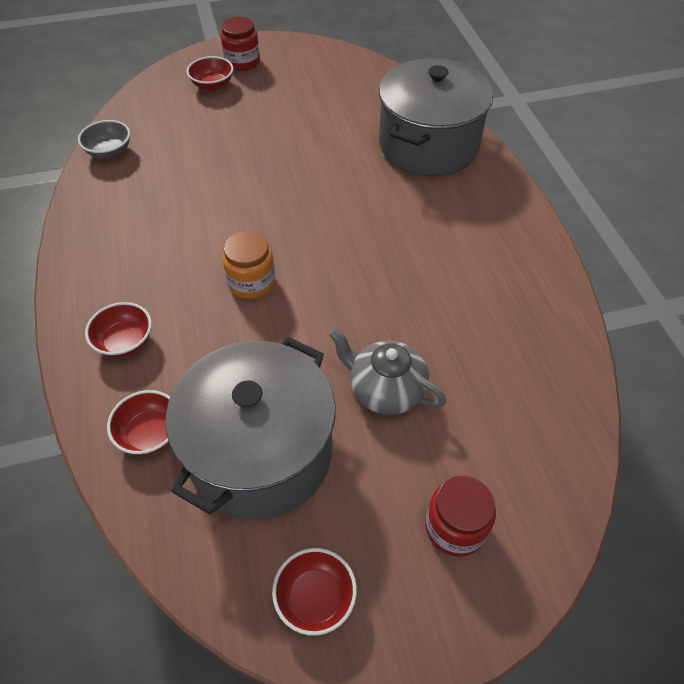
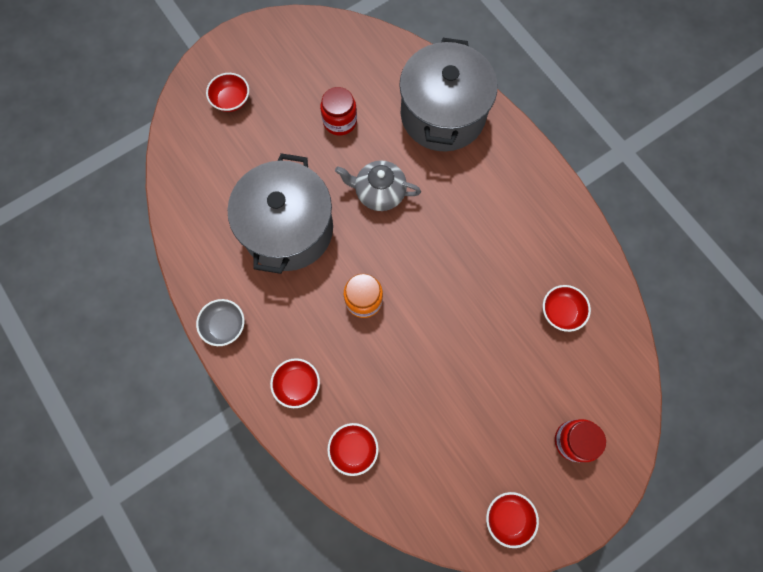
camera: 20 degrees left, 20 degrees up
grey bowl [78,120,130,159] -> grey bowl moved to [196,299,245,346]
grey pot [166,337,336,520] -> grey pot moved to [228,153,333,274]
red jar [221,17,260,71] -> red jar moved to [320,87,357,135]
grey teapot [329,328,446,415] -> grey teapot moved to [335,160,421,211]
none -> red bowl [543,285,591,332]

